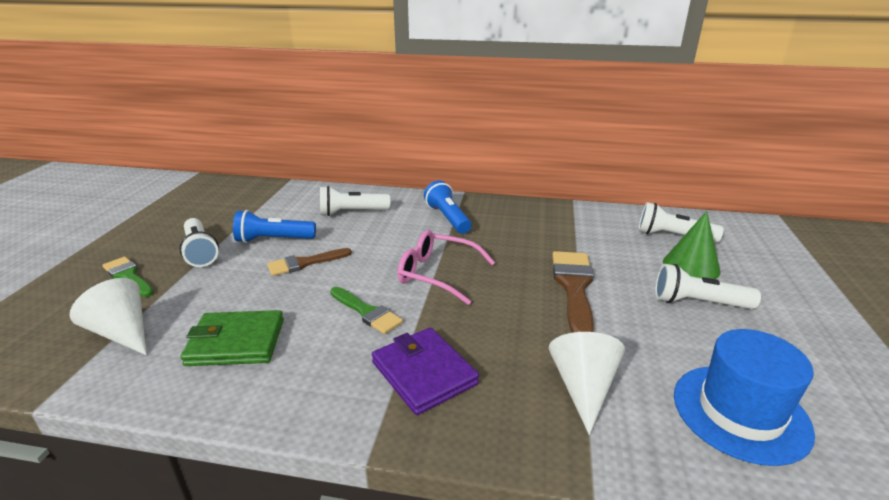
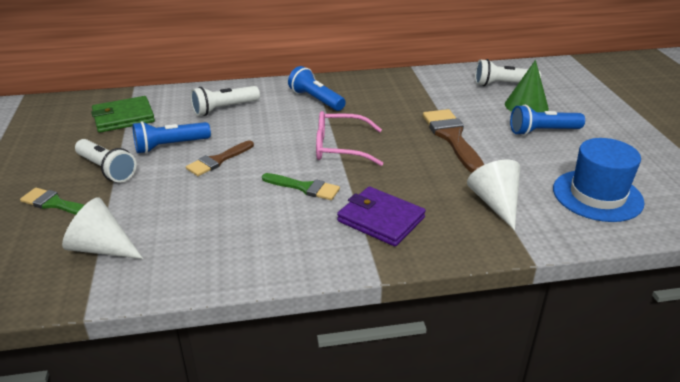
camera: 20 degrees left, 5 degrees up
green wallet [181,310,284,366] -> green wallet moved to [91,96,155,133]
white flashlight [655,264,761,309] -> blue flashlight [510,105,585,136]

